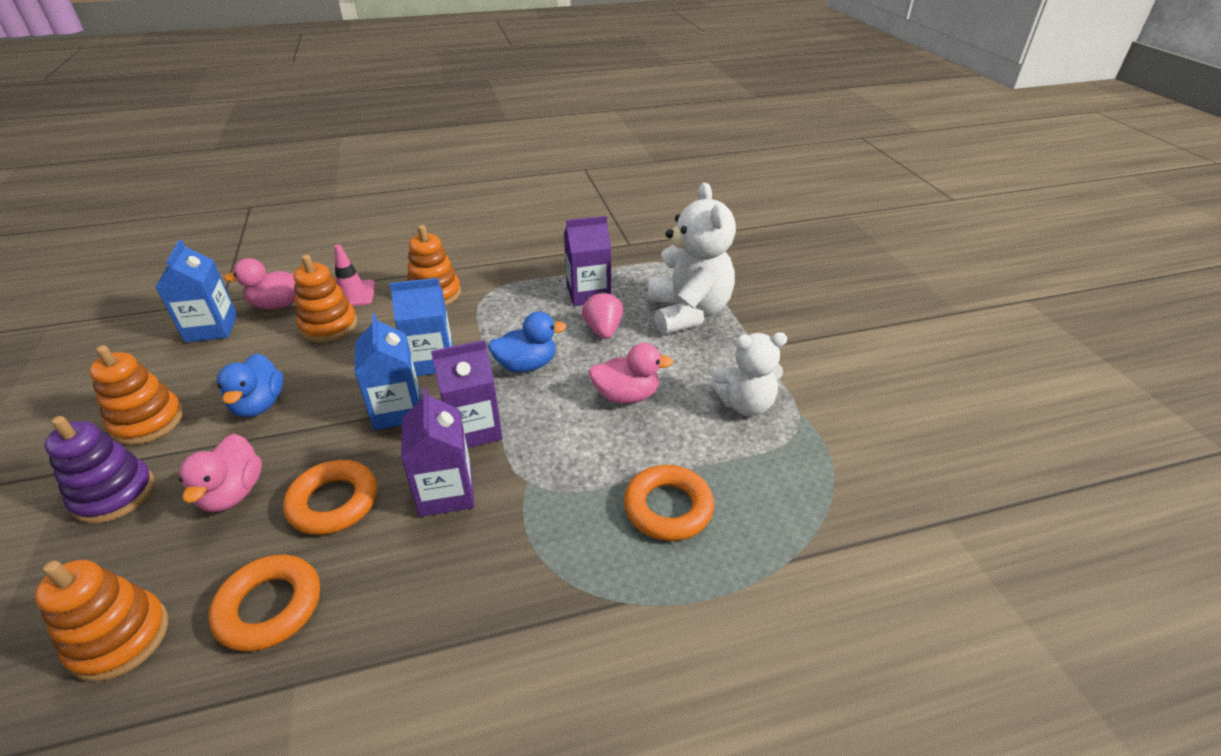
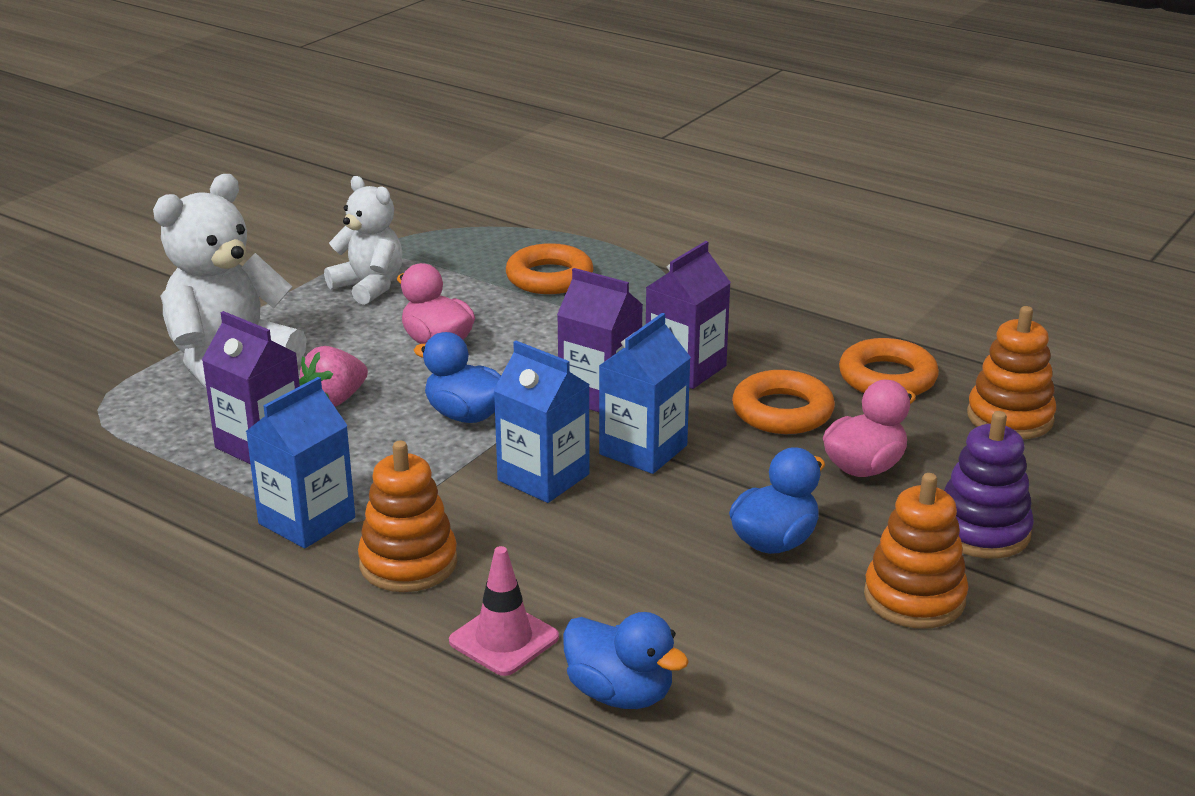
camera: 130 degrees left, 10 degrees down
blue carton [156,240,237,342] -> blue carton moved to [245,377,355,548]
pink duck [224,258,296,309] -> blue duck [563,612,689,709]
orange stacking toy [294,255,357,342] -> none

